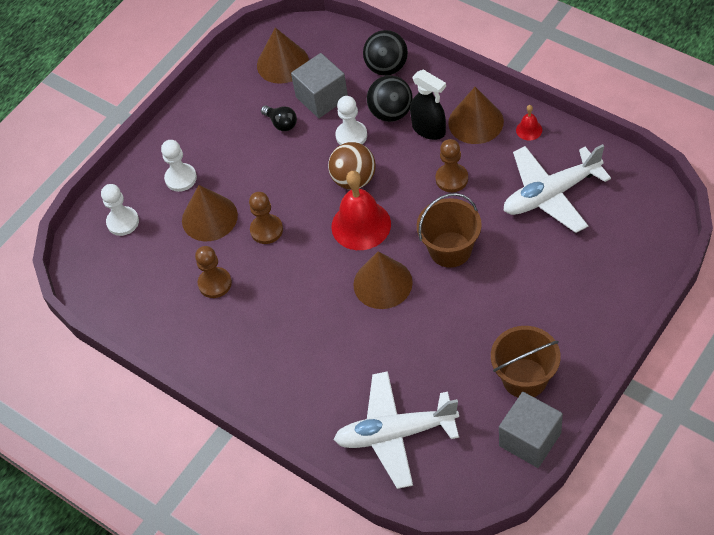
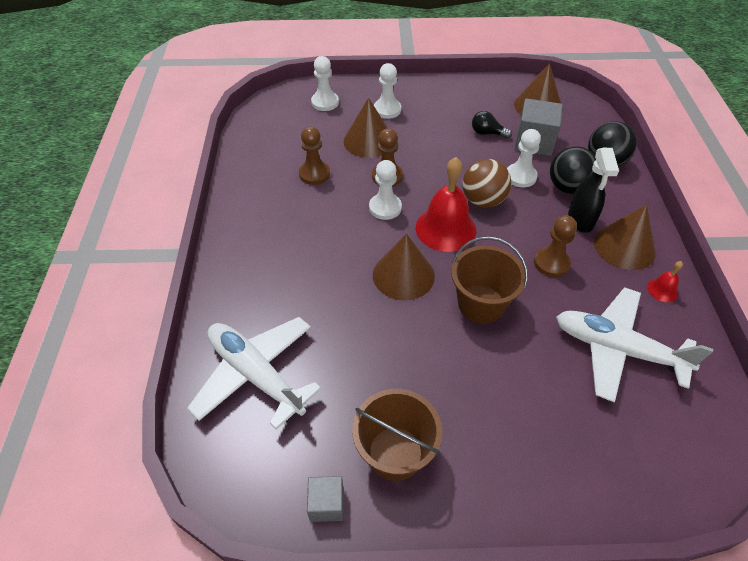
camera: 45 degrees right, 5 degrees down
black light bulb [261,105,297,131] -> black light bulb turned 105 degrees clockwise [472,111,512,139]
grey cube [499,392,563,468] -> grey cube [307,476,344,522], size x0.57
none -> white pawn [369,160,402,220]

